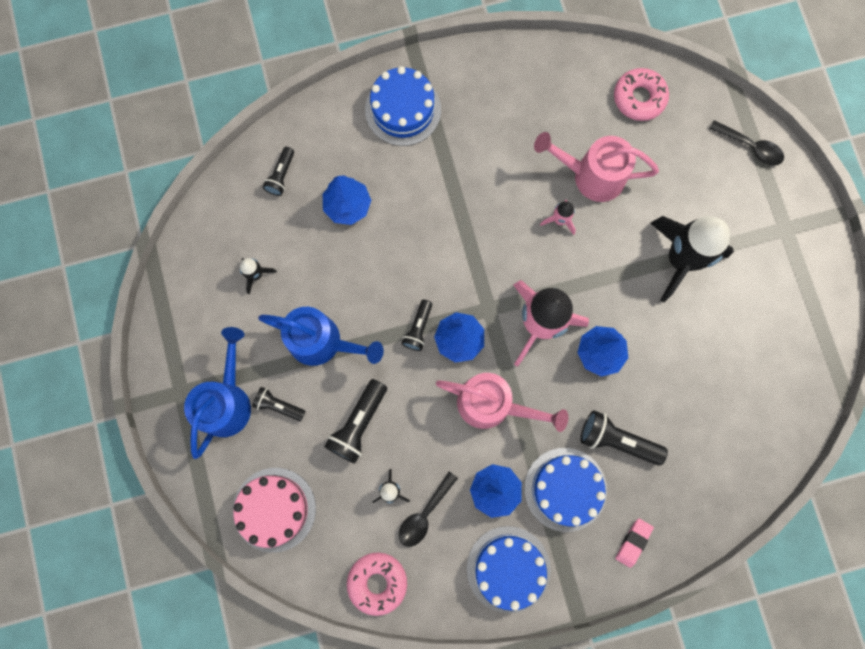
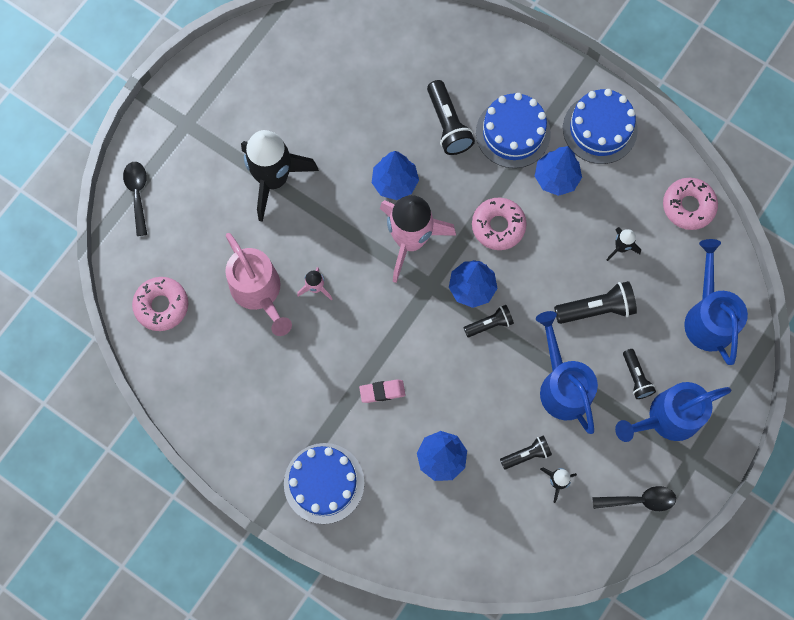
camera: 130 degrees left, 5 degrees down
pink cake [233,468,316,553] -> blue watering can [684,239,748,365]
black flashlight [262,147,294,196] -> black flashlight moved to [500,436,552,470]
black spoon [399,472,458,547] -> black spoon moved to [592,486,676,511]
pink watering can [436,373,568,432] -> pink donut [472,197,527,250]
pink eraser [615,519,654,568] -> pink eraser moved to [359,380,405,403]

